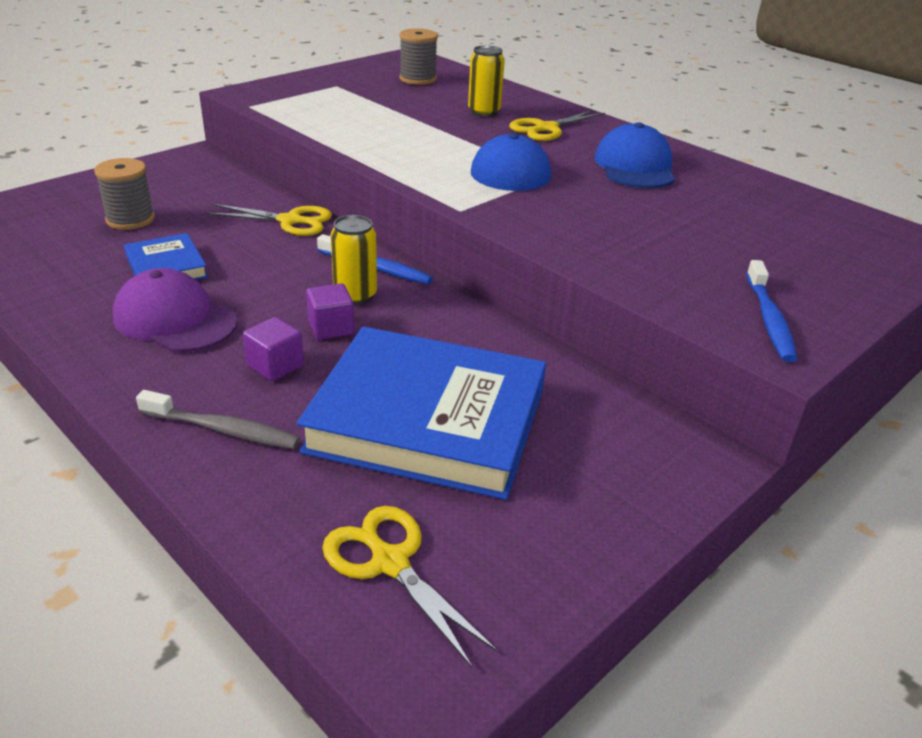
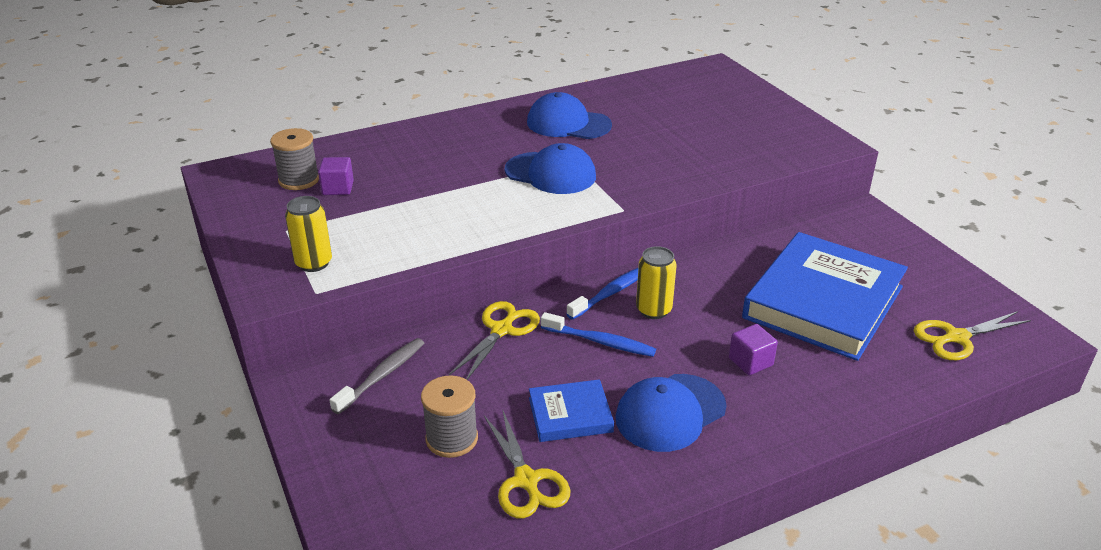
camera: 70 degrees left, 0 degrees up
purple cap [113,268,237,352] -> blue cap [615,374,726,452]
grey toothbrush [136,390,300,449] -> grey toothbrush moved to [329,338,424,414]
purple cube [306,284,354,340] -> purple cube moved to [318,157,354,195]
yellow can [468,45,505,117] -> yellow can moved to [285,196,332,272]
yellow scissors [509,110,605,141] -> yellow scissors moved to [484,409,570,518]
blue toothbrush [746,260,797,362] -> blue toothbrush moved to [541,312,656,357]

